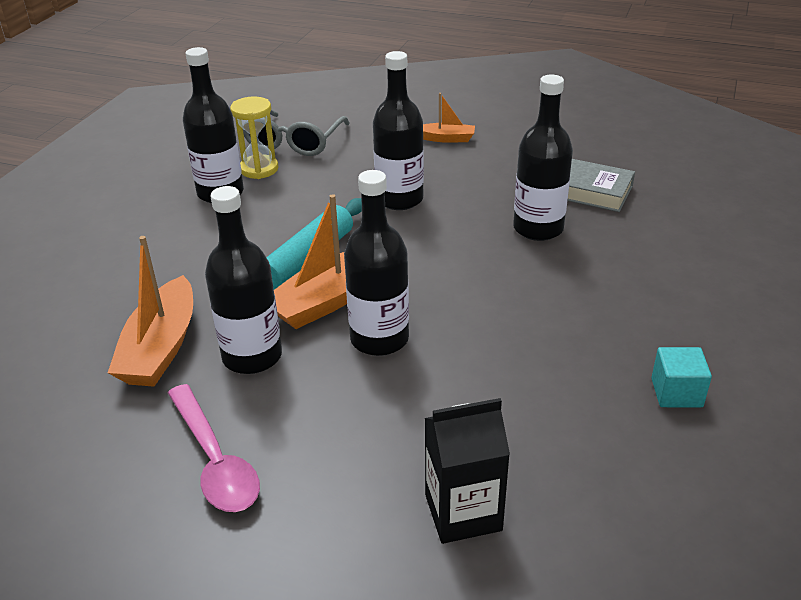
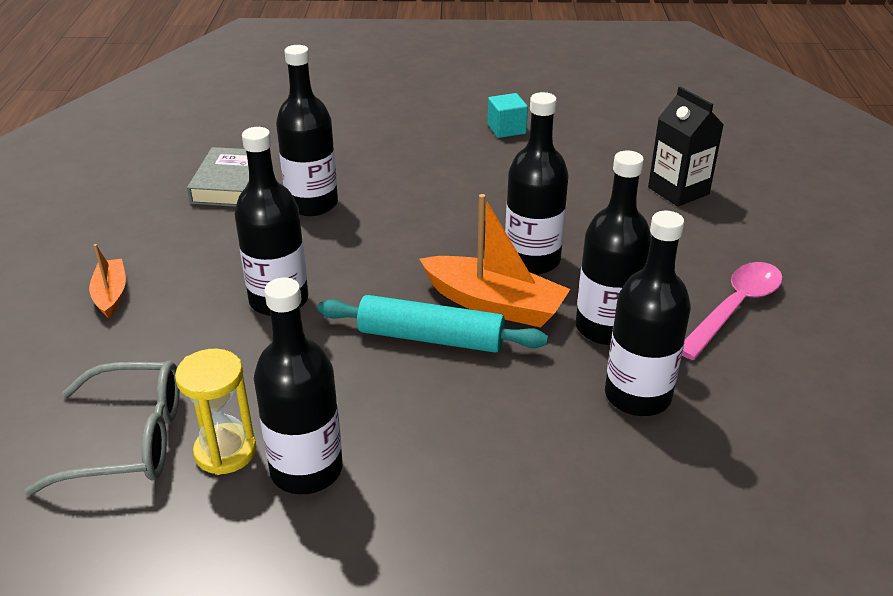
camera: 110 degrees left, 0 degrees up
orange boat [108,236,193,387] -> black bottle [605,211,691,416]

